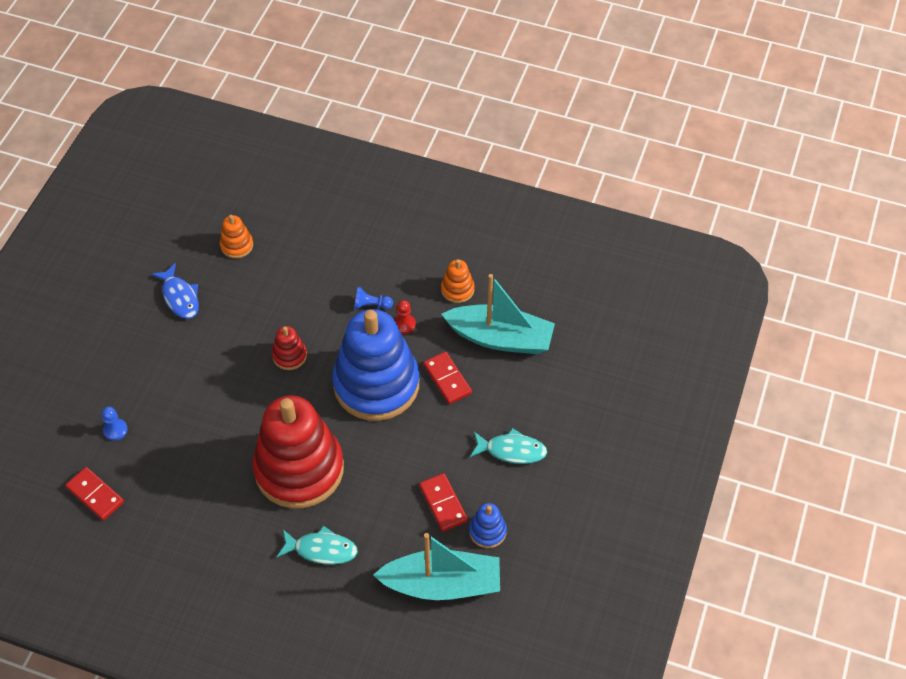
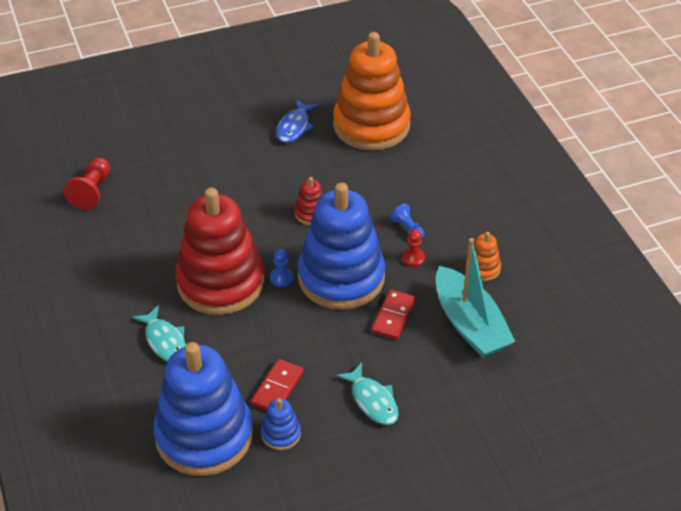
camera: 50 degrees right, 10 degrees down
red domino [65,467,124,520] -> red pawn [64,158,110,210]
blue pawn [102,407,128,441] -> blue pawn moved to [270,249,293,287]
orange stacking toy [220,215,253,258] -> orange stacking toy [333,32,411,151], size x2.46
turquoise boat [373,533,500,600] -> blue stacking toy [153,342,253,476]

